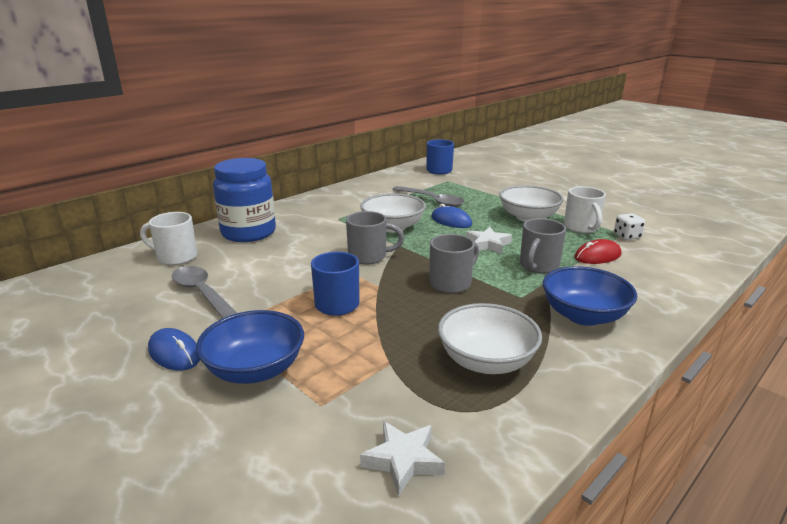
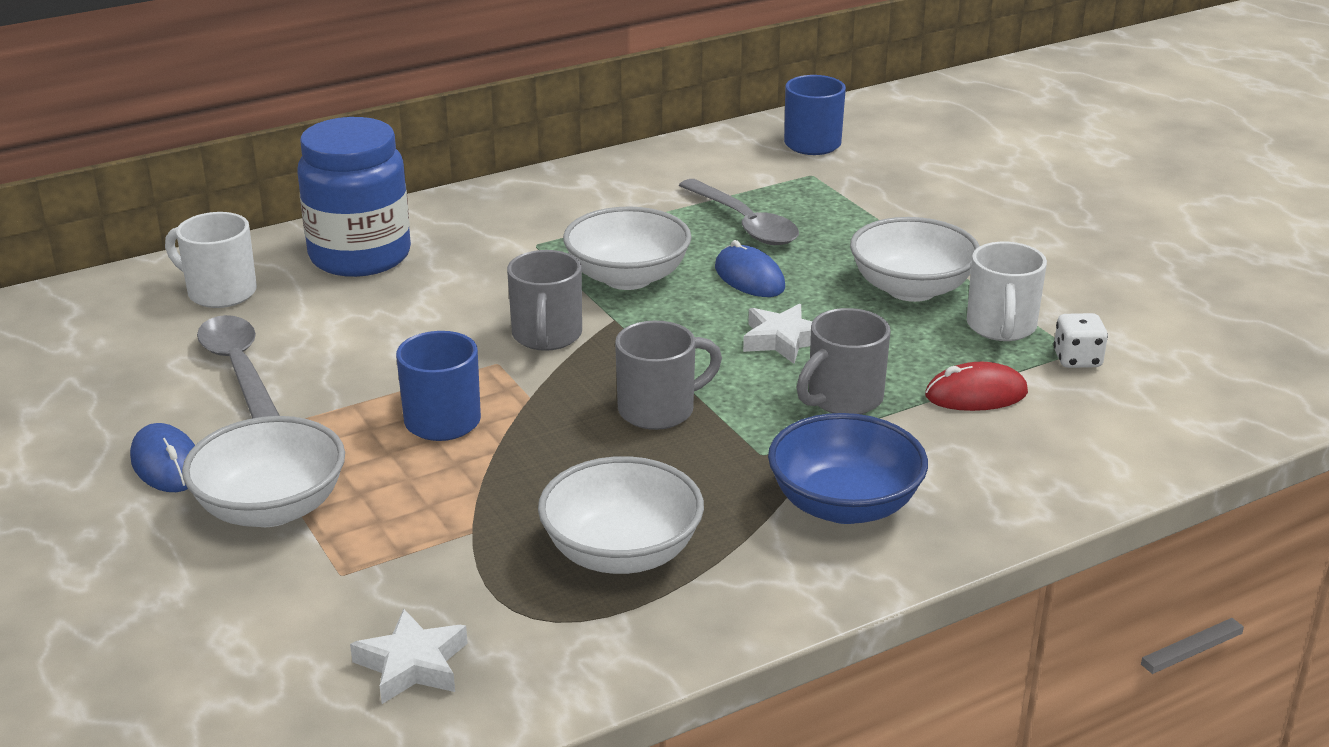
camera: 15 degrees right, 5 degrees up
blue bowl [196,310,304,384] -> white bowl [182,416,345,527]
grey mug [346,211,404,264] -> grey mug turned 75 degrees clockwise [507,250,582,351]

